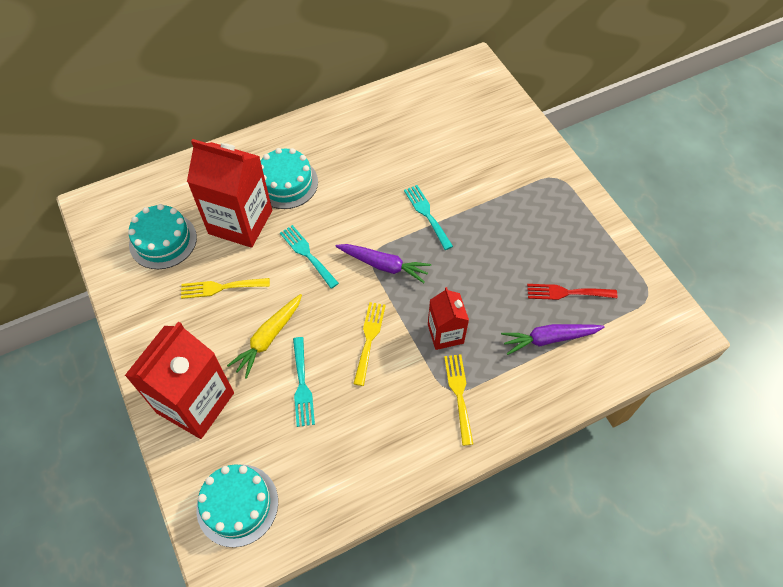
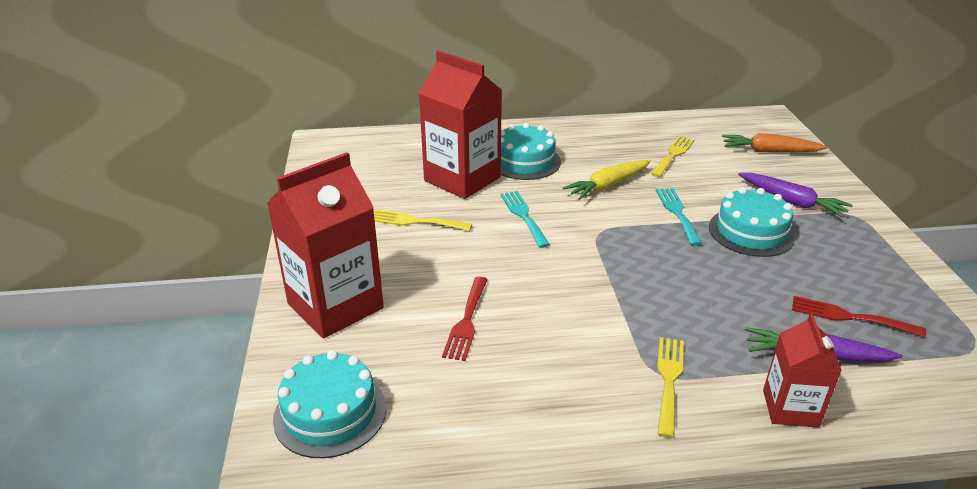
camera: 20 degrees right, 25 degrees down
turquoise cake [128,204,197,269] -> turquoise cake moved to [709,187,795,257]
yellow carrot [227,294,302,379] -> yellow carrot moved to [563,160,651,200]
turquoise fork [293,337,315,427] -> red fork [442,277,488,361]
purple carrot [335,244,431,283] -> purple carrot moved to [738,173,853,218]
yellow fork [353,302,386,386] -> yellow fork moved to [651,136,694,177]
red carton [428,287,469,350] -> red carton moved to [763,313,842,428]
none -> orange carrot [722,133,828,152]

